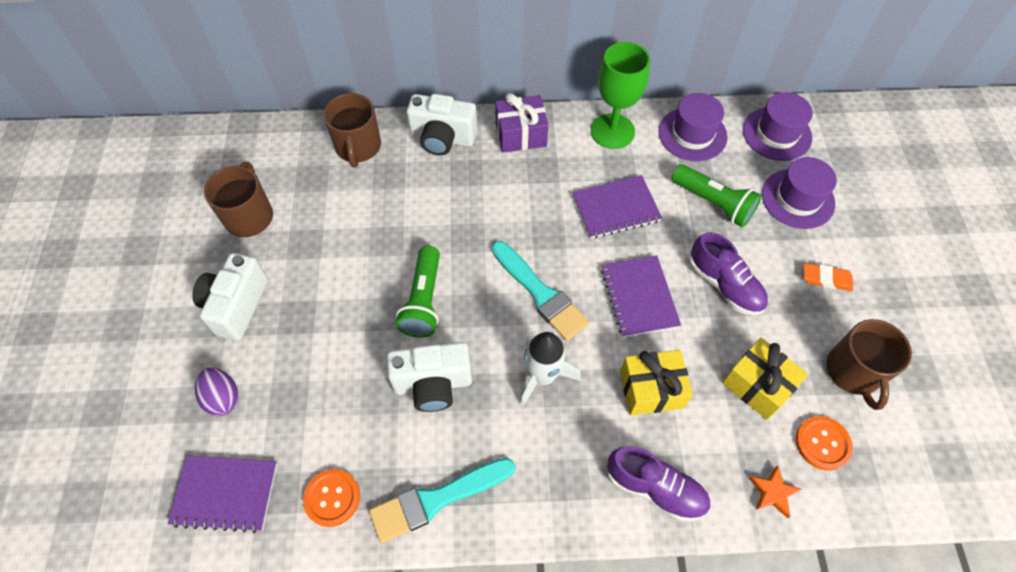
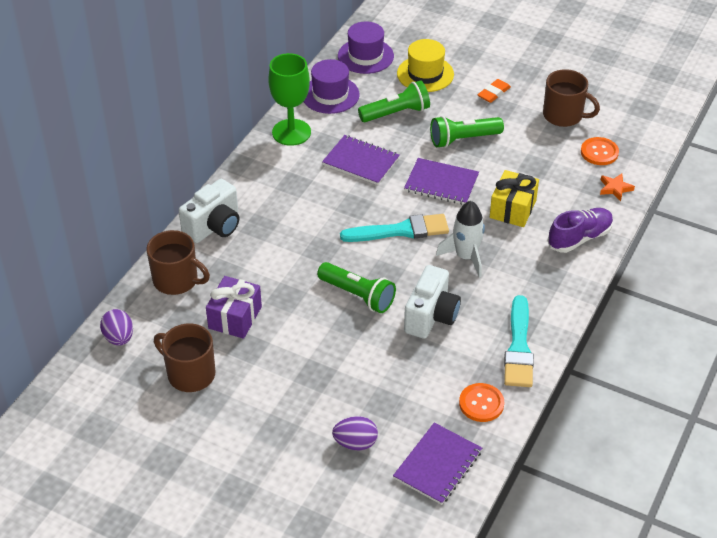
camera: 60 degrees left, 15 degrees down
white camera [192,253,268,341] -> none
purple gift [495,93,549,153] -> purple gift moved to [206,276,262,339]
purple notebook [572,175,662,239] -> purple notebook turned 75 degrees counterclockwise [322,135,400,185]
purple shoe [689,232,768,315] -> green flashlight [430,116,504,148]
yellow gift [722,338,808,420] -> none
purple hat [762,157,837,229] -> yellow hat [397,39,454,92]
none -> purple egg [100,309,133,346]

